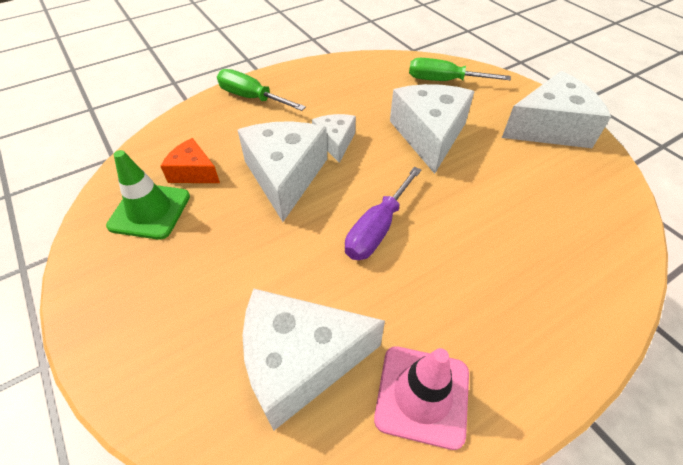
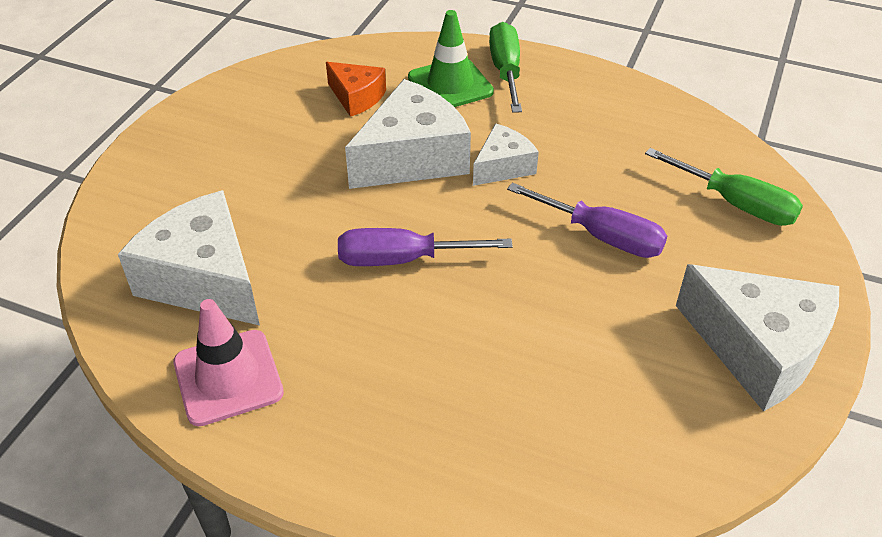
camera: 55 degrees right, 5 degrees down
green traffic cone [106,150,190,240] -> green traffic cone moved to [408,10,494,107]
orange cheese [160,138,220,183] -> orange cheese turned 135 degrees clockwise [326,62,386,117]
white cheese [390,84,475,174] -> purple screwdriver [507,182,667,258]
green screwdriver [409,58,511,81] -> green screwdriver turned 150 degrees clockwise [645,148,803,226]

